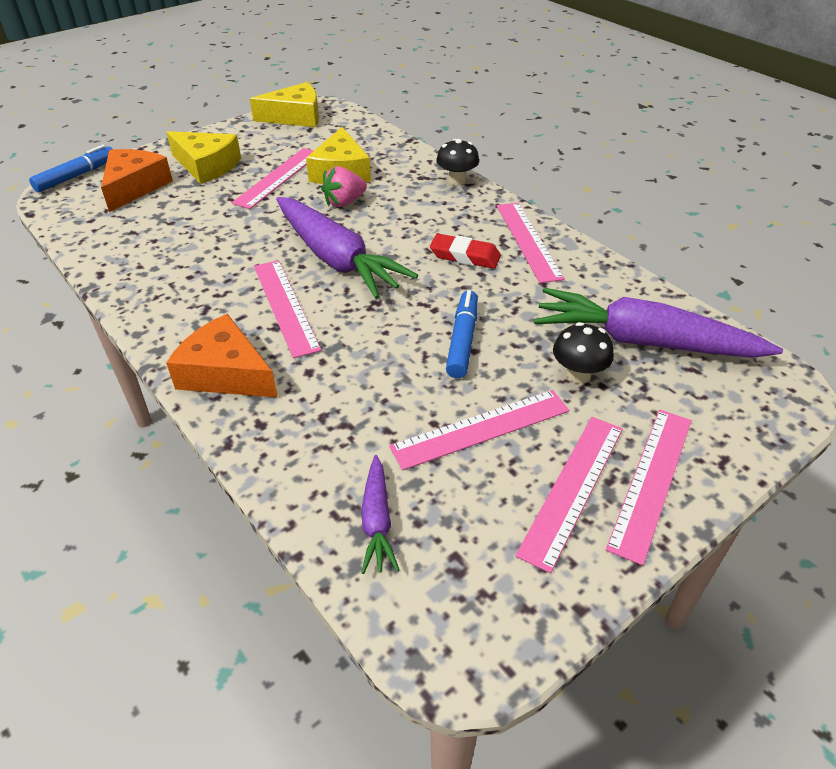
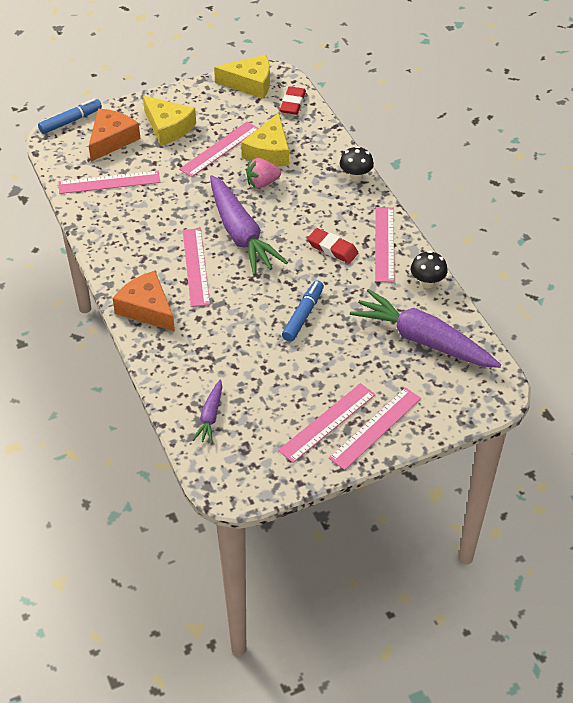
camera: 15 degrees right, 5 degrees up
pink ruler [389,390,569,470] -> pink ruler moved to [58,171,160,194]
black mushroom [553,322,614,384] -> black mushroom moved to [411,251,448,288]
none -> red eraser [280,86,306,115]

